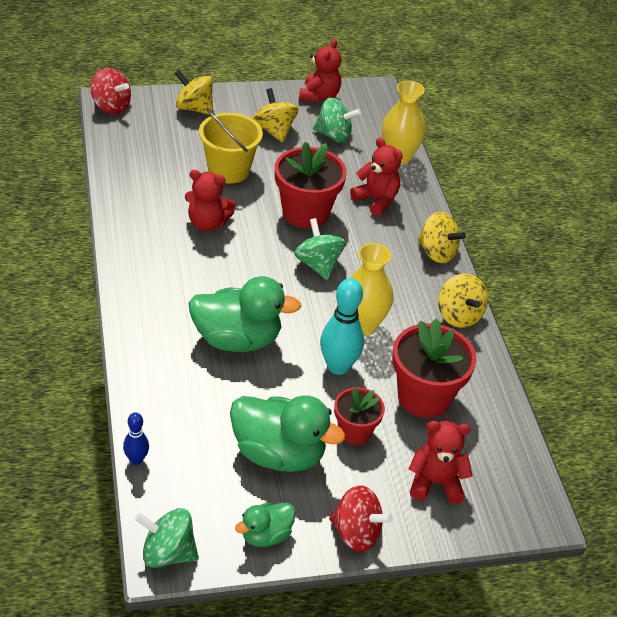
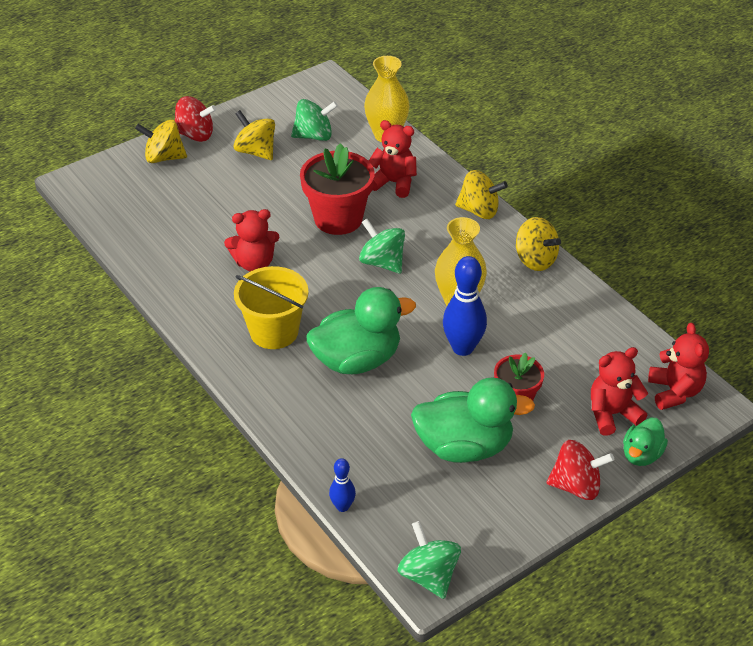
camera: 20 degrees left, 0 degrees up
red spinning top [91,68,131,114] -> red spinning top moved to [175,96,216,142]
green spinning top [135,508,199,568] -> green spinning top turned 75 degrees clockwise [397,521,461,599]
yellow bucket [199,108,263,184] -> yellow bucket moved to [234,266,309,349]
green duck [235,503,296,547] -> green duck moved to [623,418,668,466]
red teddy bear [299,39,341,102] -> red teddy bear moved to [648,323,709,410]
turquoise bowling pin [320,278,364,375] -> blue bowling pin [443,256,487,356]
red flower pot [392,318,477,418] -> none

